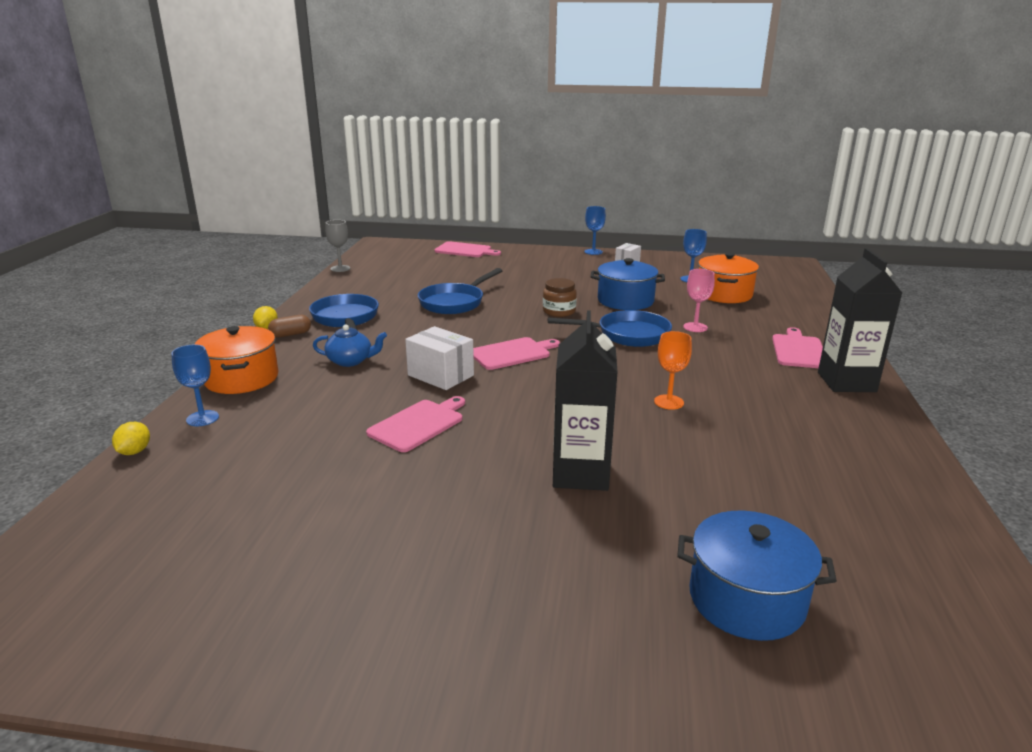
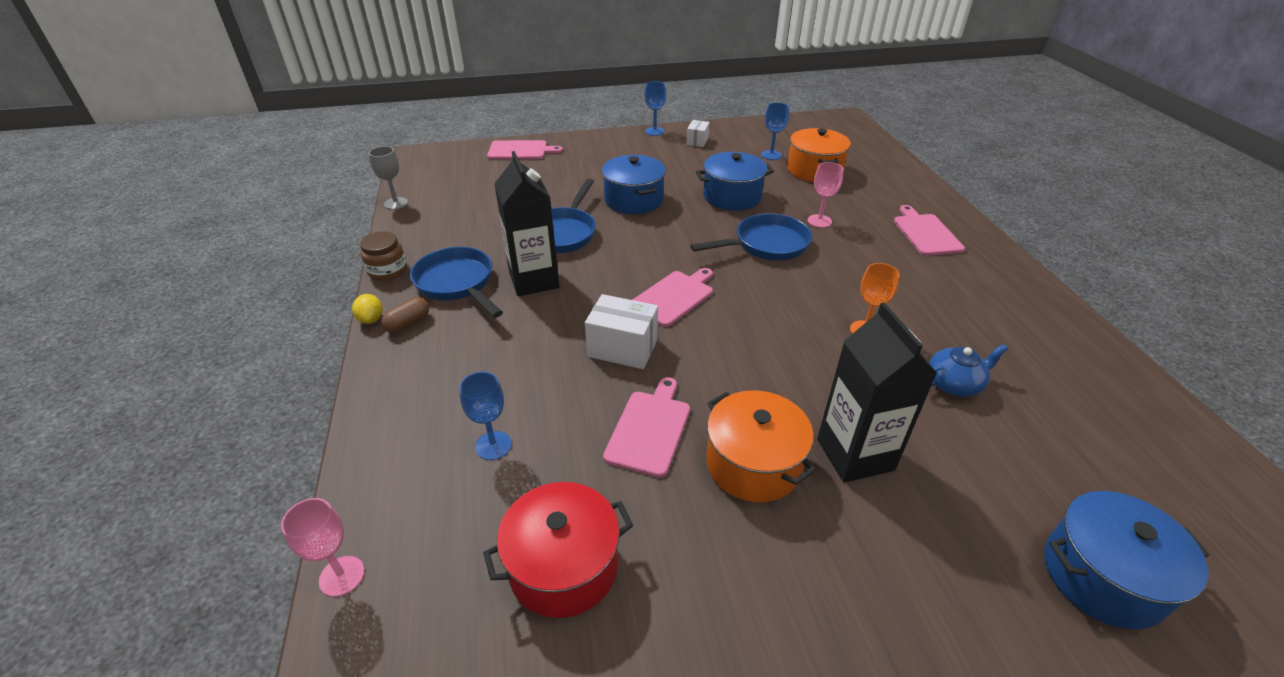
camera: 20 degrees left, 15 degrees up
yellow lemon [112,422,150,455] -> pink goblet [281,498,365,597]
blue goblet [171,345,219,426] -> blue goblet moved to [459,371,512,460]
orange pot [194,326,278,394] -> orange pot moved to [706,390,816,503]
blue teapot [313,324,387,367] -> blue teapot moved to [929,344,1008,397]
brown jar [543,278,577,317] -> brown jar moved to [360,231,407,281]
black carton [818,248,902,392] -> black carton moved to [494,151,559,296]
none -> red pot [483,482,633,618]
none -> blue pot [602,155,666,214]

